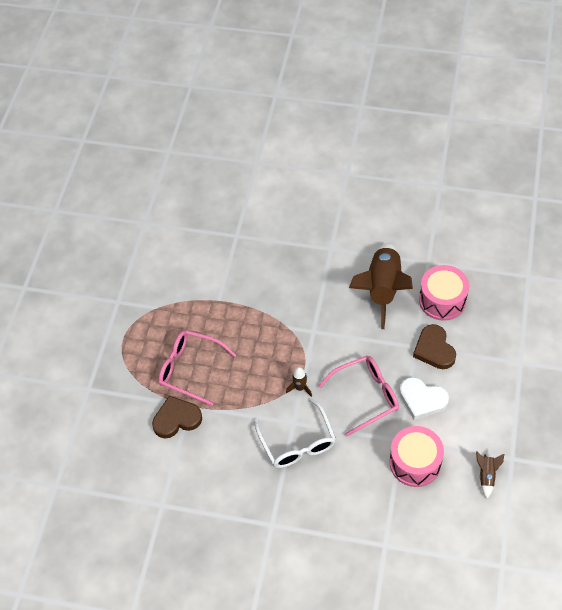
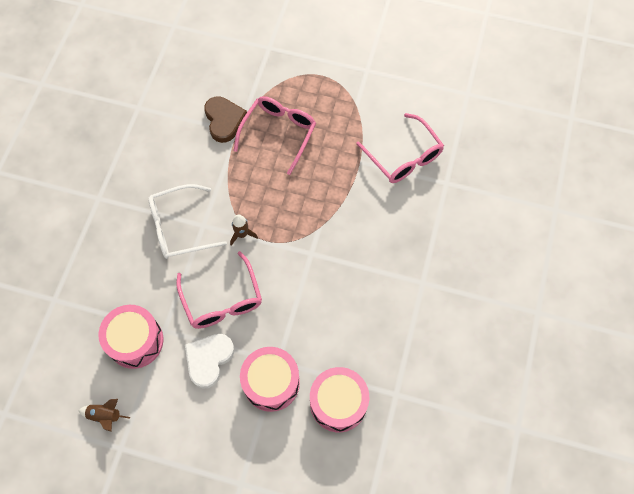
camera: 90 degrees right, 10 degrees up
brown rocket [349,243,413,329] -> none
brown heart [413,324,456,369] -> pink drum [240,347,300,412]
none -> pink glasses [356,113,444,183]

